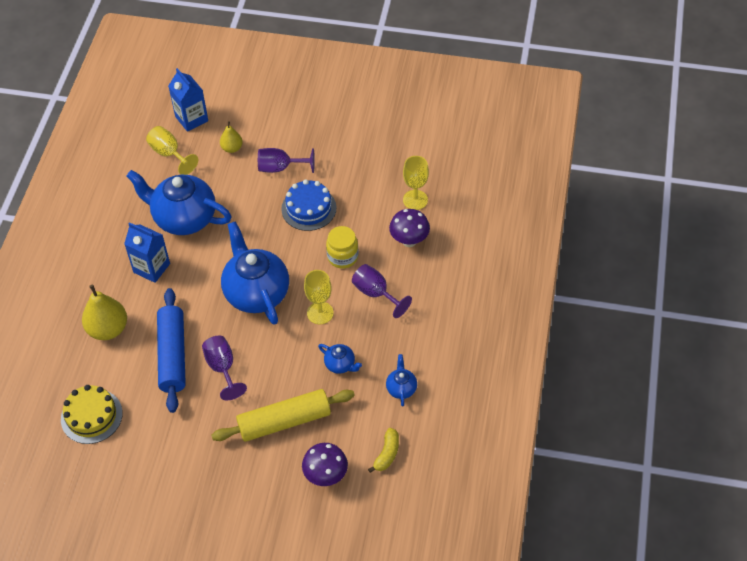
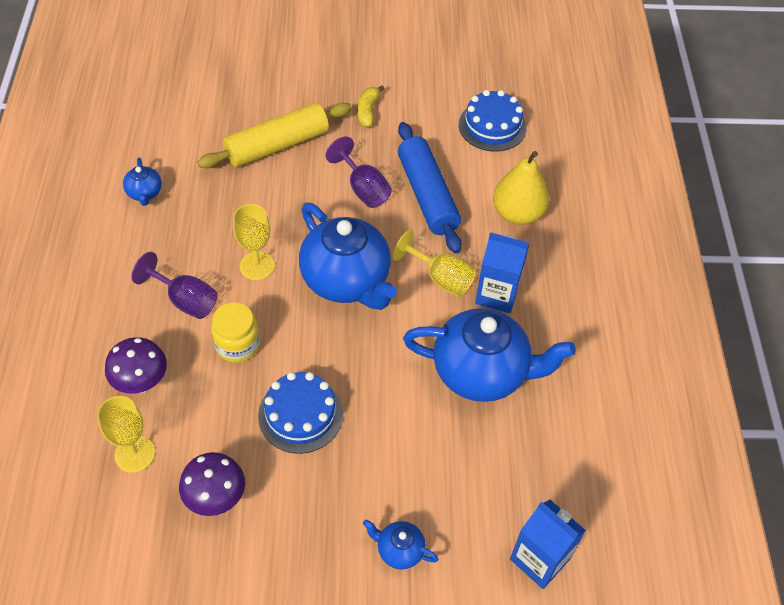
camera: 165 degrees right, 0 degrees up
yellow cake [61,385,123,444] -> blue cake [459,90,527,152]
yellow goblet [146,126,198,175] -> yellow goblet moved to [393,230,476,297]
yellow pear [220,121,243,153] -> none
purple goblet [258,148,315,173] -> none
purple mushroom [302,443,348,486] -> purple mushroom moved to [179,452,245,516]
blue teapot [318,344,362,374] -> blue teapot moved to [363,520,438,570]
yellow banana [368,428,399,473] -> yellow banana moved to [357,85,385,127]

